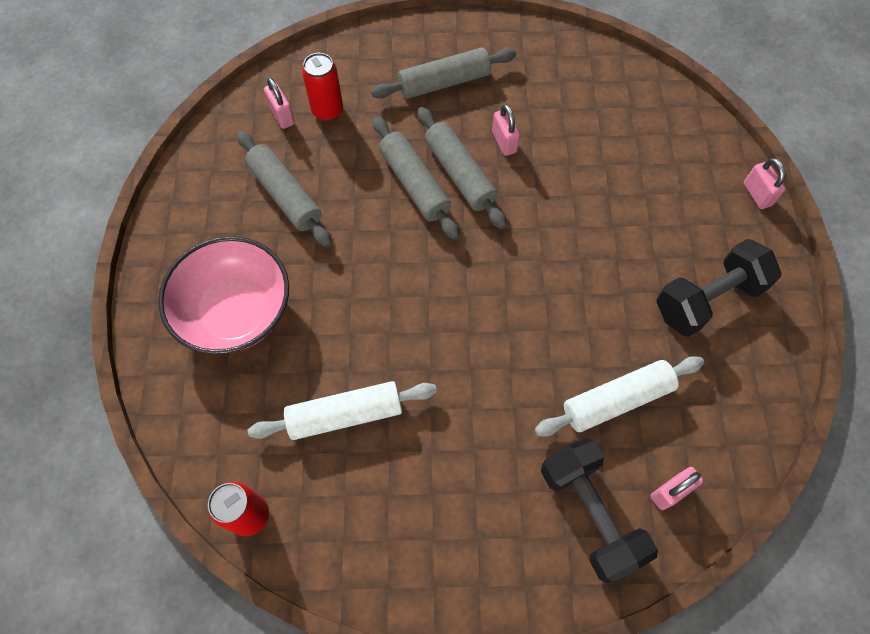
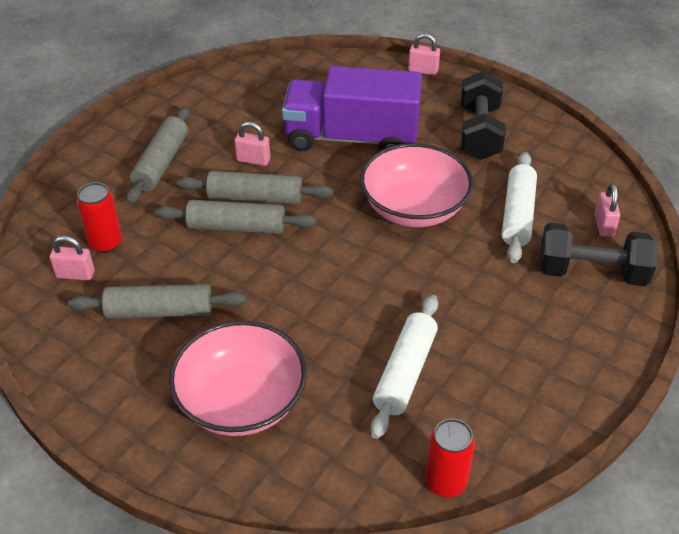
camera: 55 degrees left, 20 degrees down
none -> purple truck [282,66,422,151]
none -> pink bowl [360,143,473,227]

